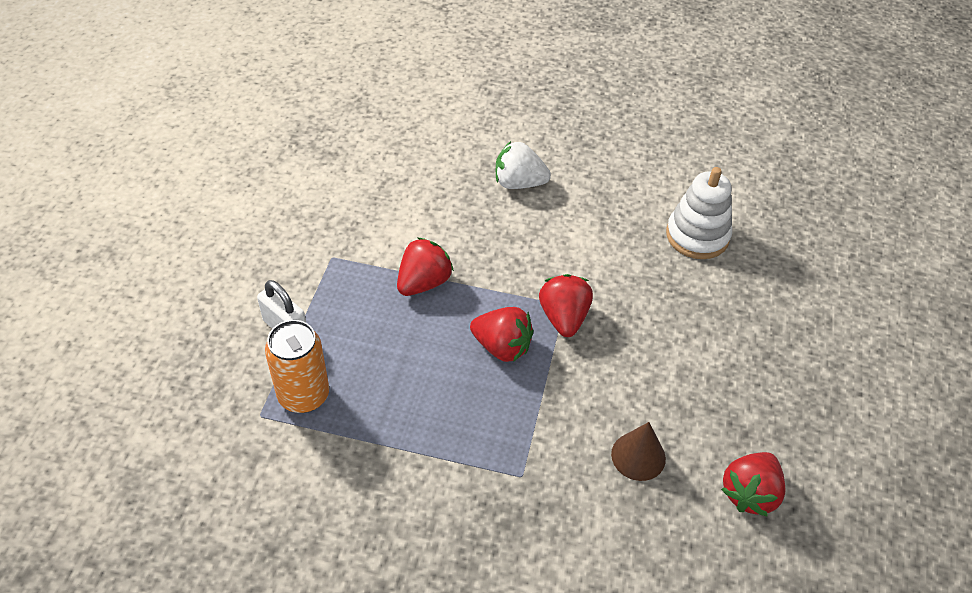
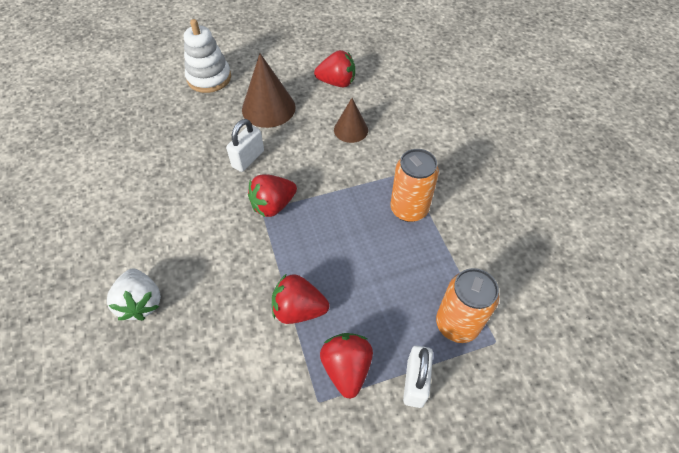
camera: 120 degrees left, 5 degrees up
red strawberry [470,307,533,362] -> red strawberry moved to [320,333,373,399]
white stacking toy [666,167,732,259] -> white stacking toy moved to [184,19,231,93]
none -> white padlock [226,119,264,172]
none -> brown cone [242,53,296,128]
none -> orange can [390,149,439,222]

